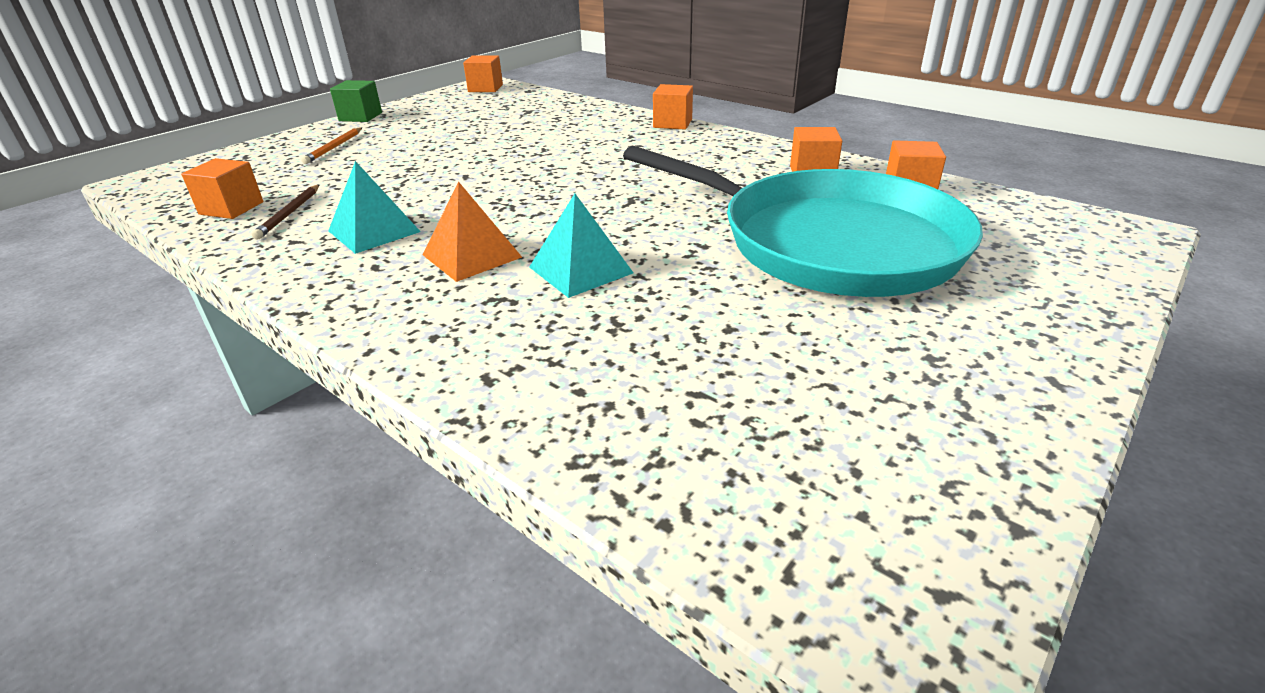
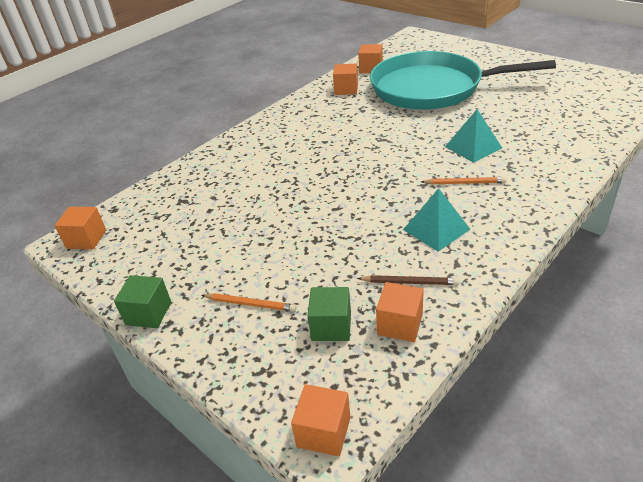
camera: 85 degrees left, 5 degrees up
orange pyramid [423,181,522,282] -> orange pencil [421,177,507,184]
turquoise pan [623,146,983,297] -> turquoise pan turned 120 degrees counterclockwise [370,51,556,110]
orange cube [653,84,693,130] -> orange cube moved to [291,384,351,457]
none -> green cube [307,287,351,341]

